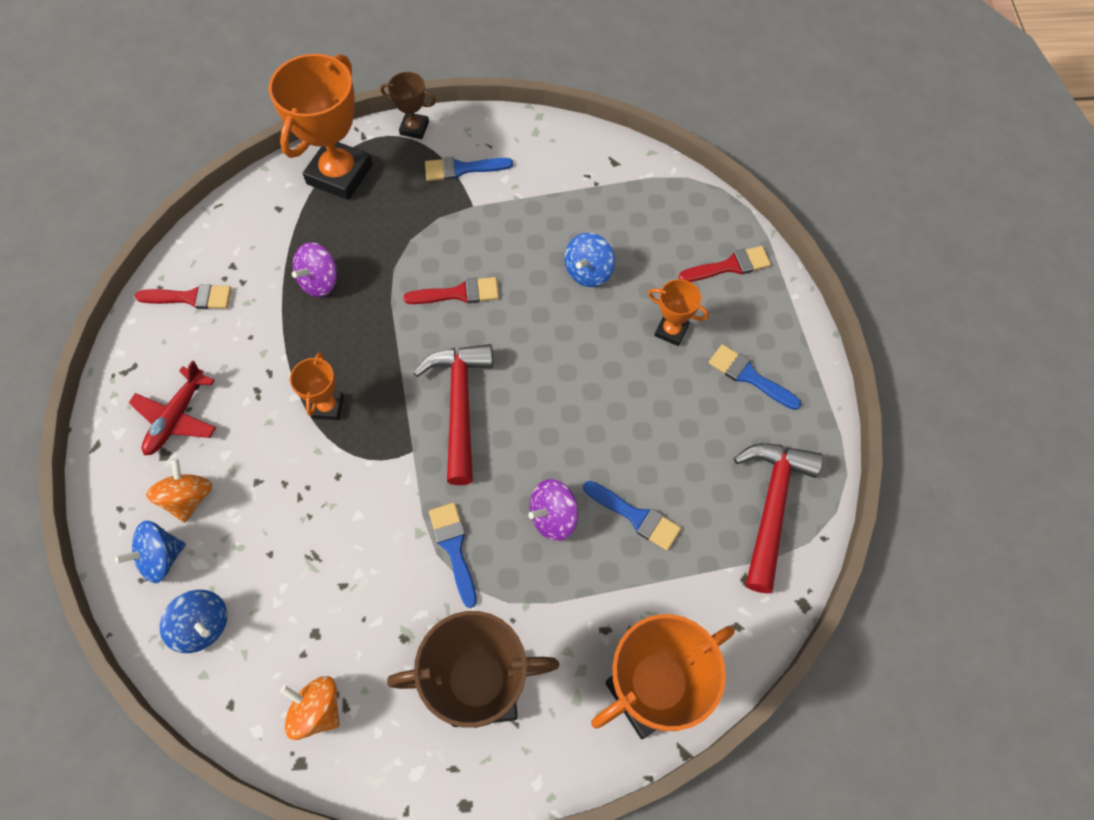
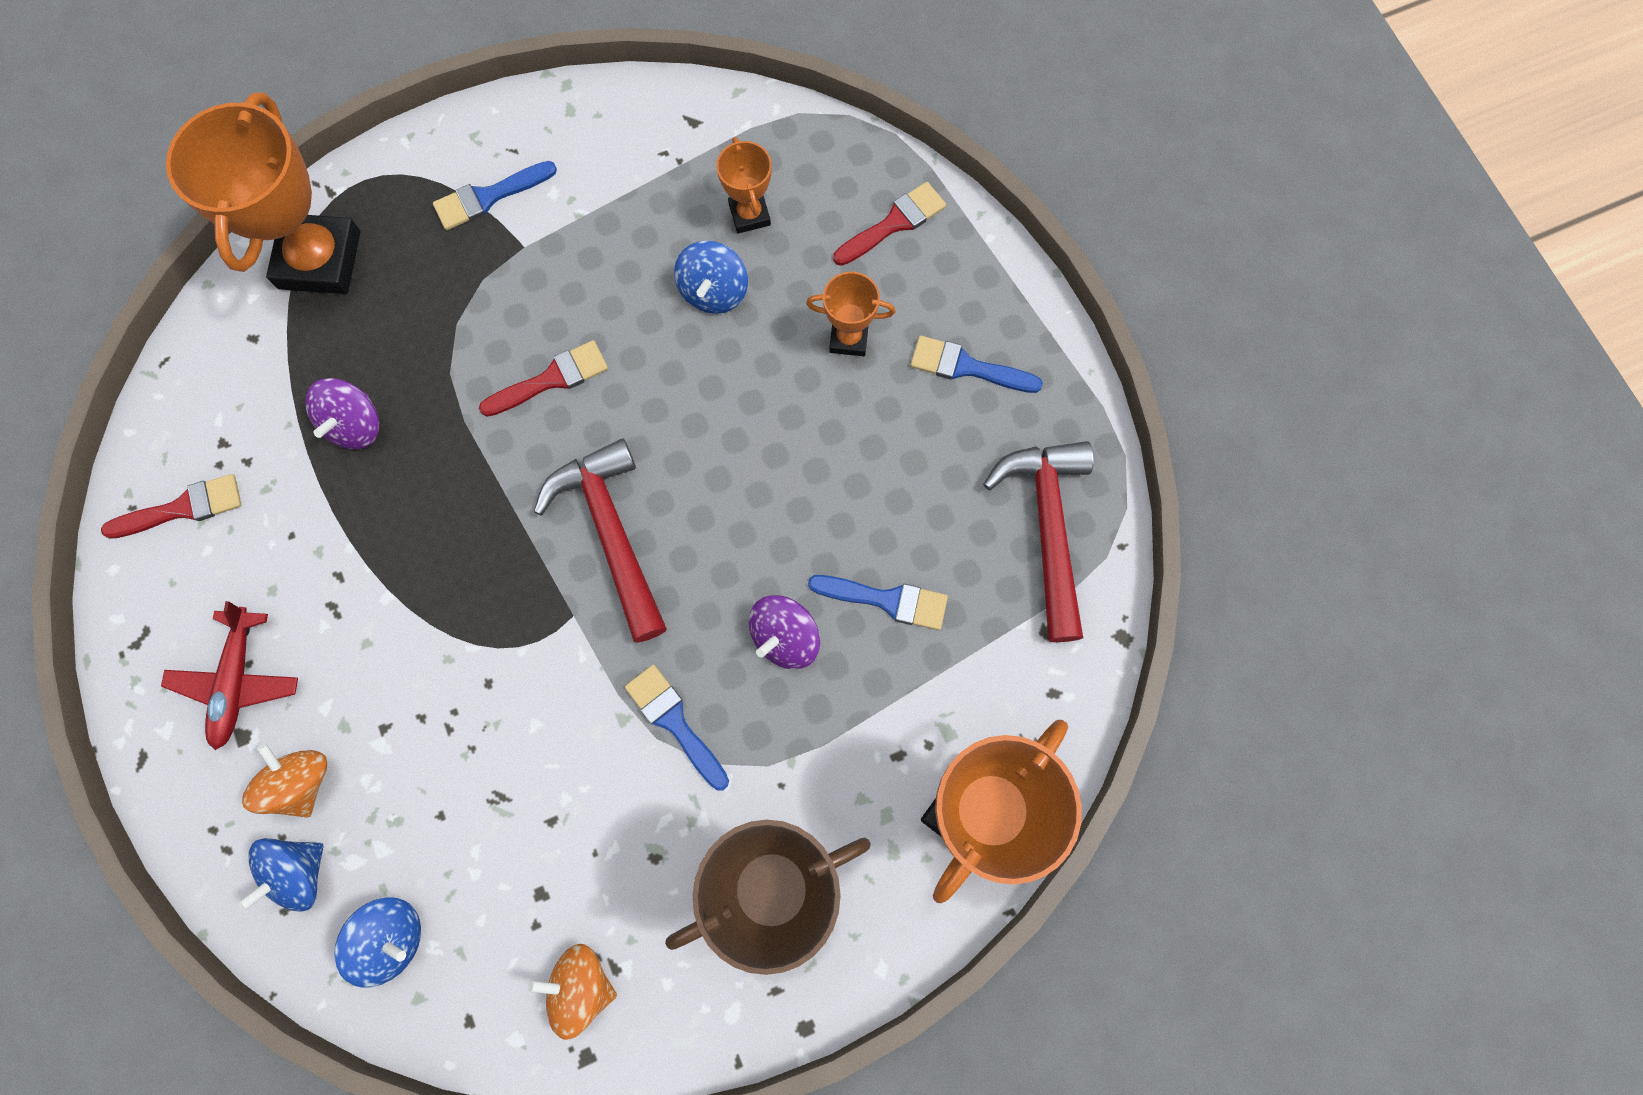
camera: 20 degrees left, 10 degrees up
orange trophy [290,352,344,420] -> orange trophy moved to [716,137,772,234]
brown trophy [380,72,436,139] -> none

